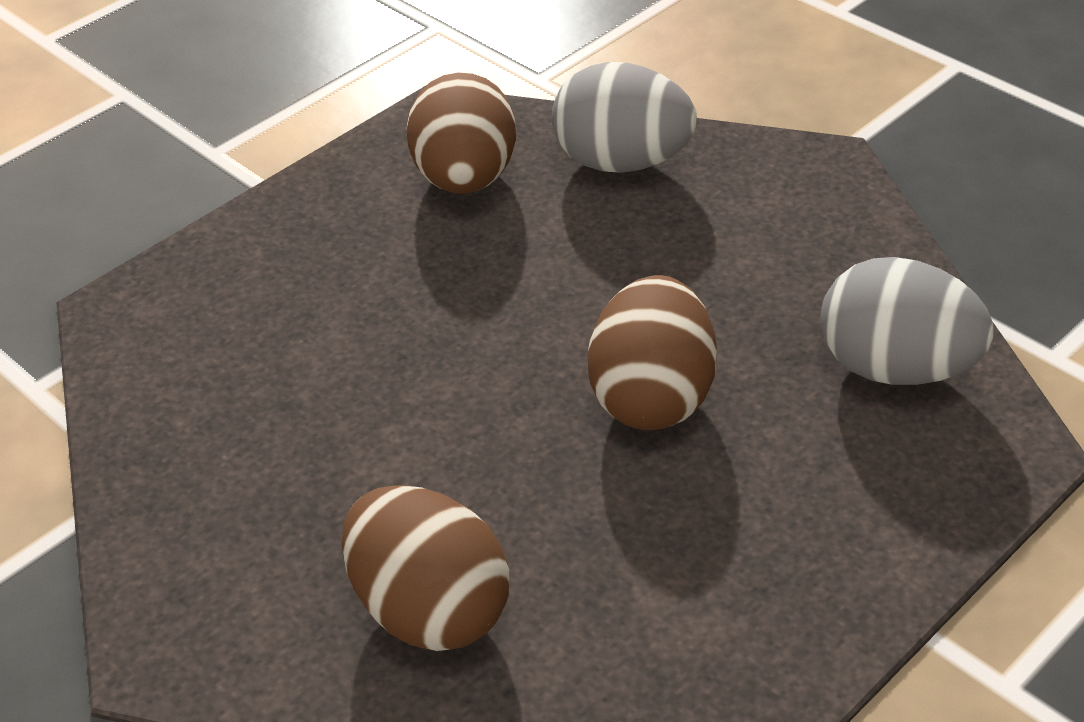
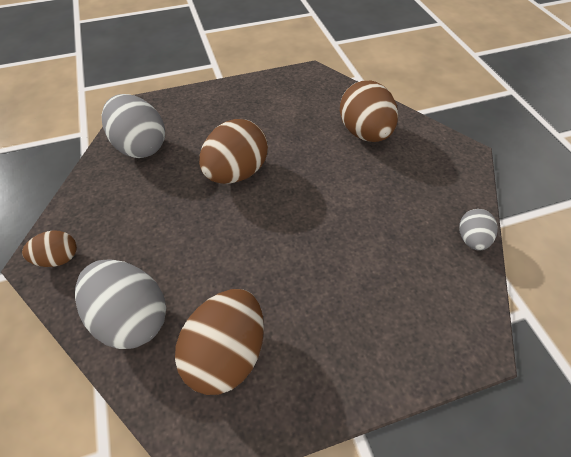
camera: 155 degrees left, 10 degrees up
none -> brown egg [22,231,77,267]
none -> grey egg [459,209,498,251]

